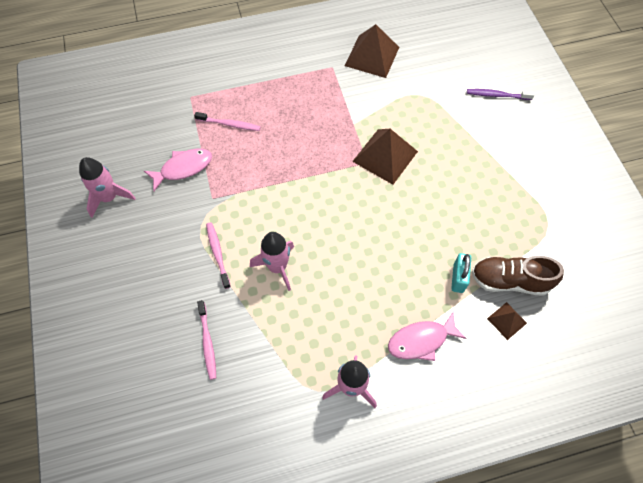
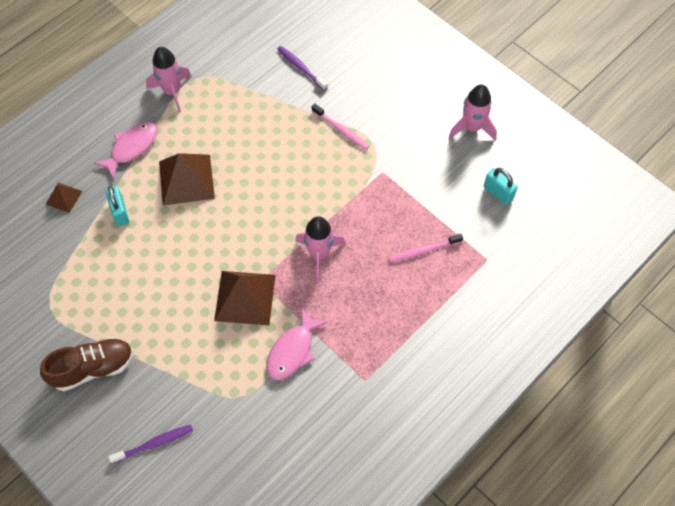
camera: 150 degrees right, 0 degrees up
pink fish [144,149,212,191] -> pink fish moved to [266,309,327,380]
pink toothbrush [197,300,216,380] -> purple toothbrush [277,46,328,90]
pink rocket [250,232,294,291] -> pink rocket moved to [295,216,345,280]
brown pyramid [345,24,399,78] -> brown pyramid moved to [159,153,215,206]
brown shoe [472,256,564,296] -> brown shoe moved to [40,337,133,391]
none -> turquoise padlock [484,168,518,205]

